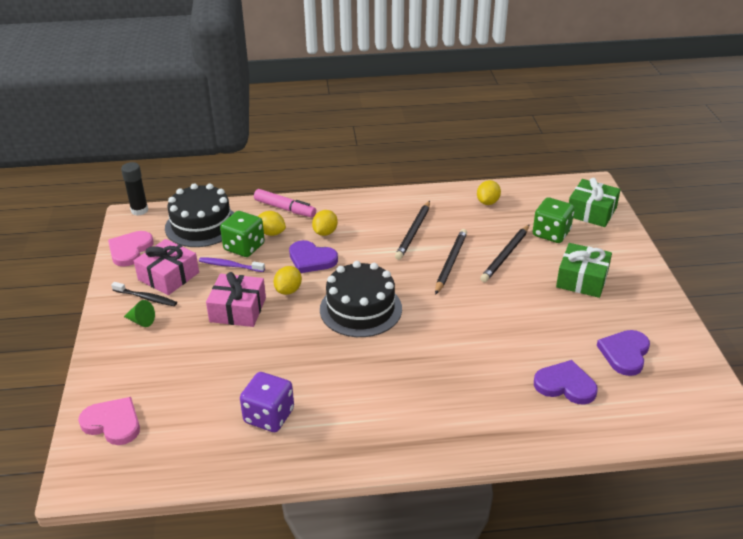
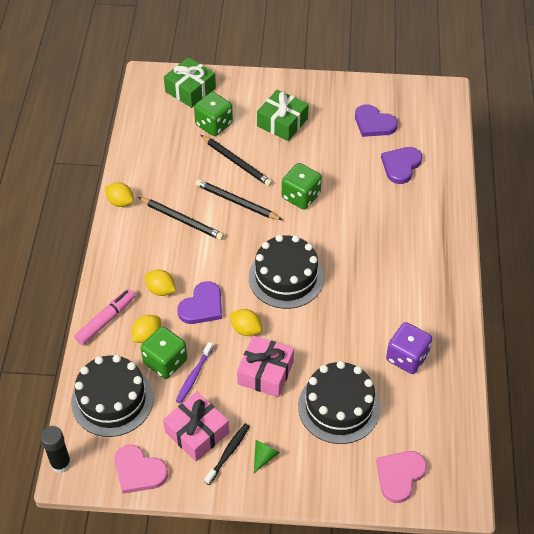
camera: 80 degrees left, 15 degrees up
yellow lemon [477,180,501,205] -> yellow lemon moved to [105,182,134,207]
none -> green dice [282,163,322,209]
none -> black cake [298,361,380,444]

